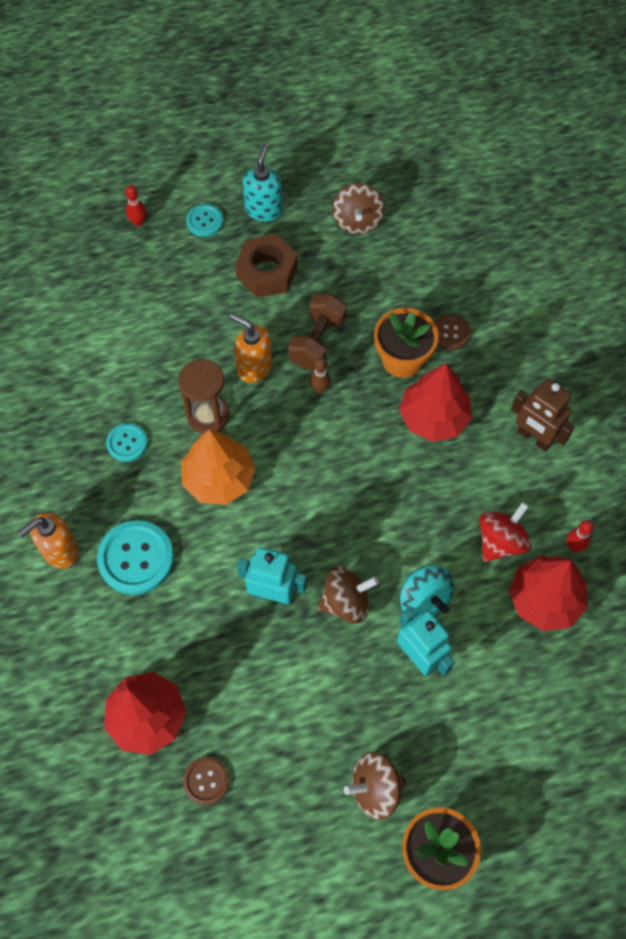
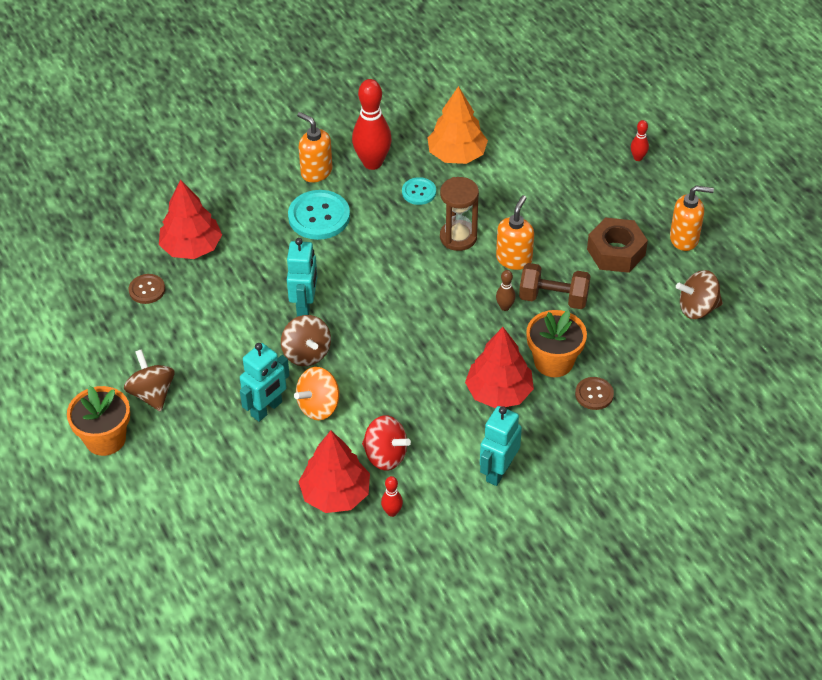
camera: 80 degrees right, 15 degrees down
orange tree [181,429,255,505] -> orange tree moved to [427,86,488,164]
turquoise button [186,204,223,237] -> none
turquoise soap dispenser [243,143,283,222] -> orange soap dispenser [670,186,714,251]
turquoise spinning top [400,565,454,618] -> orange spinning top [294,367,340,420]
brown robot [511,379,574,451] -> turquoise robot [480,406,522,486]
none -> red bowling pin [352,79,392,170]

